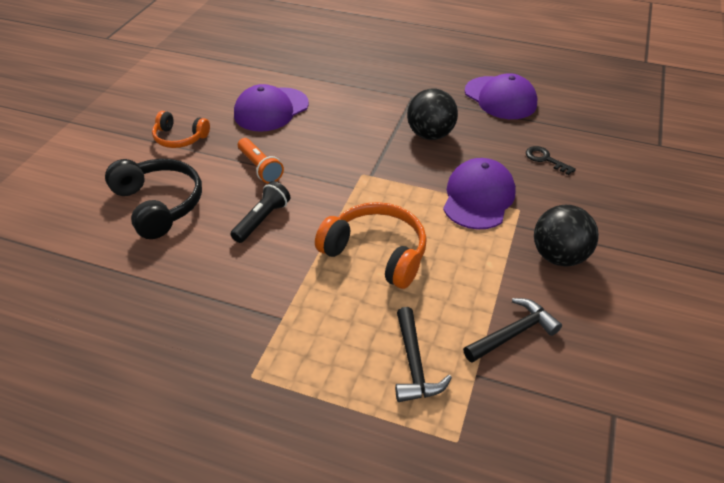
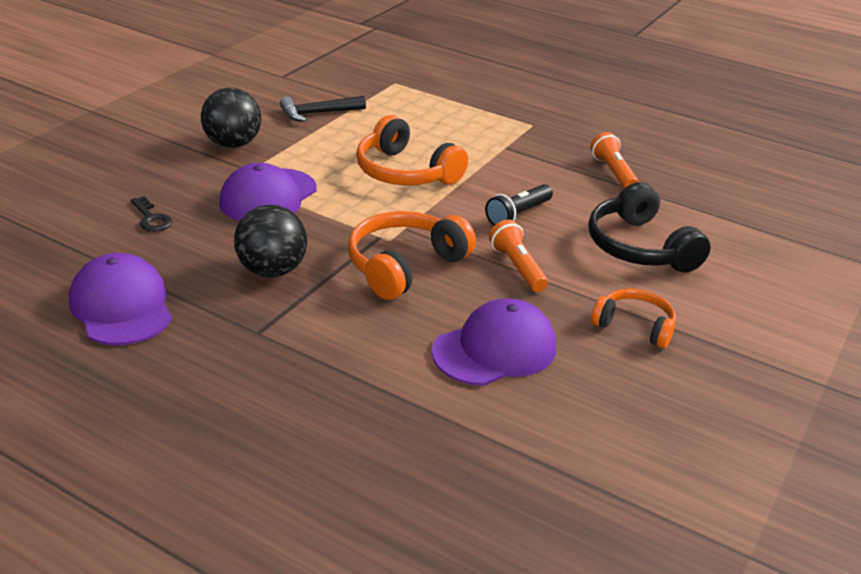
camera: 170 degrees left, 10 degrees down
black hammer [395,307,452,402] -> none
none -> orange headphones [348,211,476,300]
none -> orange flashlight [591,132,639,188]

